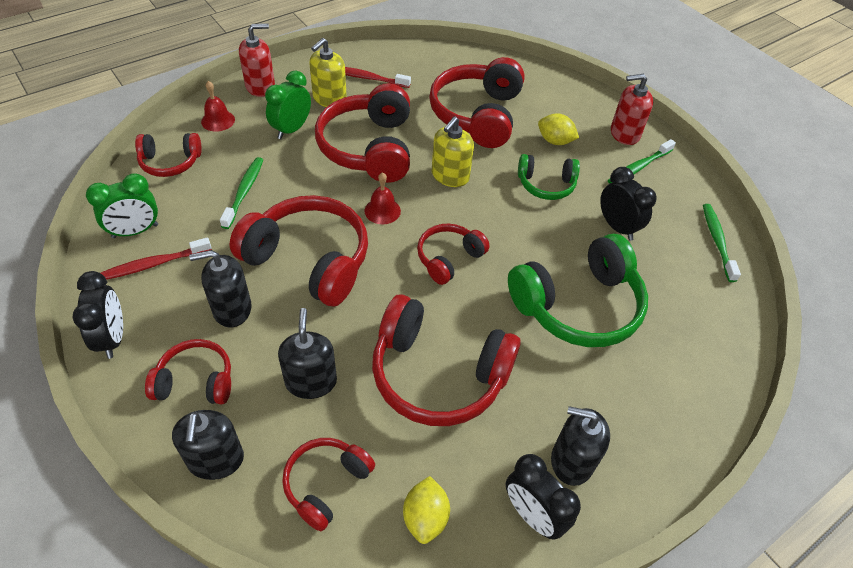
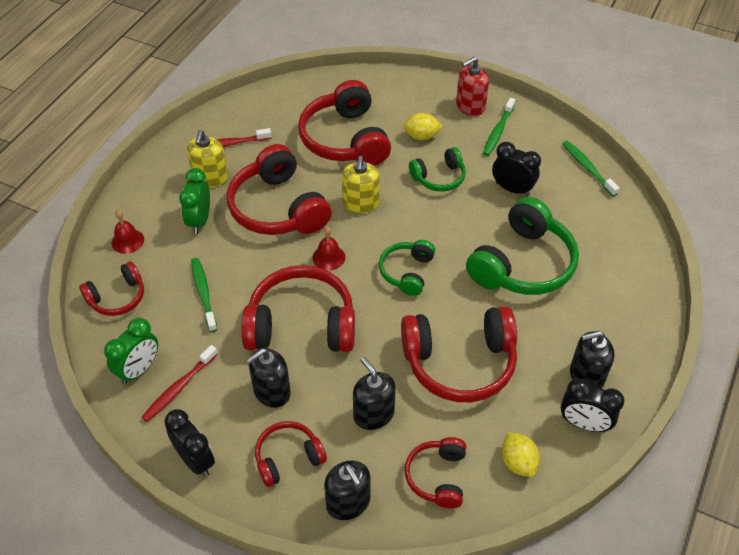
camera: 25 degrees left, 0 degrees up
red soap dispenser [239,23,275,97] -> none
red headphones [417,224,490,285] -> green headphones [379,240,435,296]

